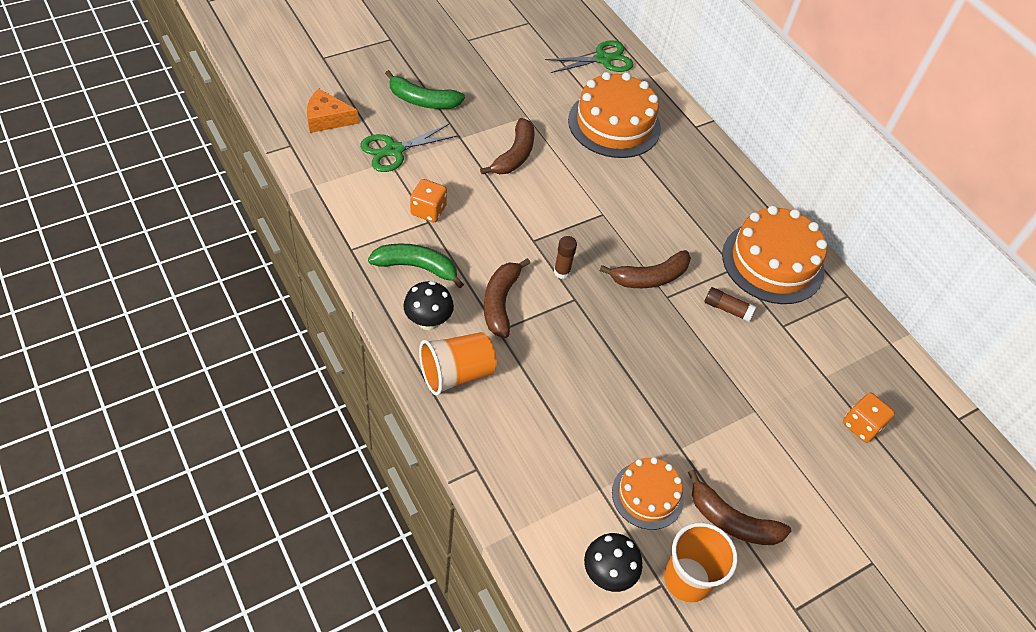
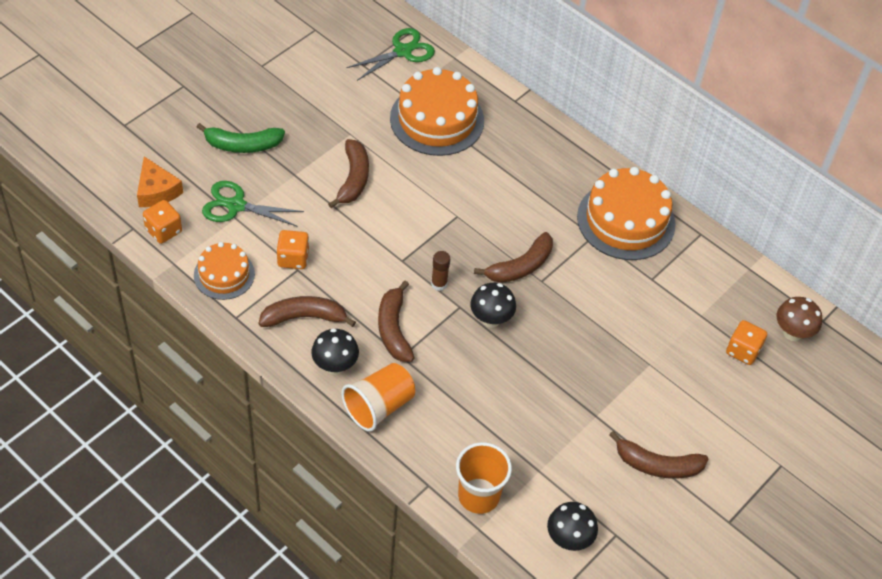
camera: 15 degrees left, 0 degrees up
orange cheese [307,89,358,133] -> orange cheese turned 105 degrees counterclockwise [137,157,183,207]
green scissors [360,124,458,172] -> green scissors turned 60 degrees clockwise [202,181,304,227]
green banana [368,244,464,289] -> brown banana [259,296,356,327]
orange cake [612,457,684,530] -> orange cake moved to [194,242,255,300]
orange cup [664,522,738,602] -> orange cup moved to [456,442,512,514]
brown glue stick [705,287,756,322] -> none
none -> orange dice [143,200,182,244]
none -> black mushroom [470,283,516,328]
none -> brown mushroom [777,297,822,341]

